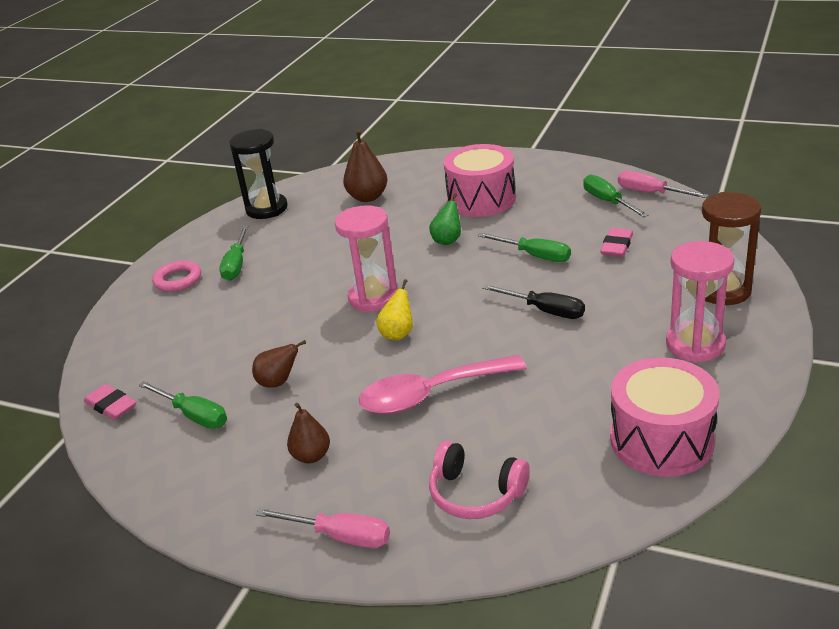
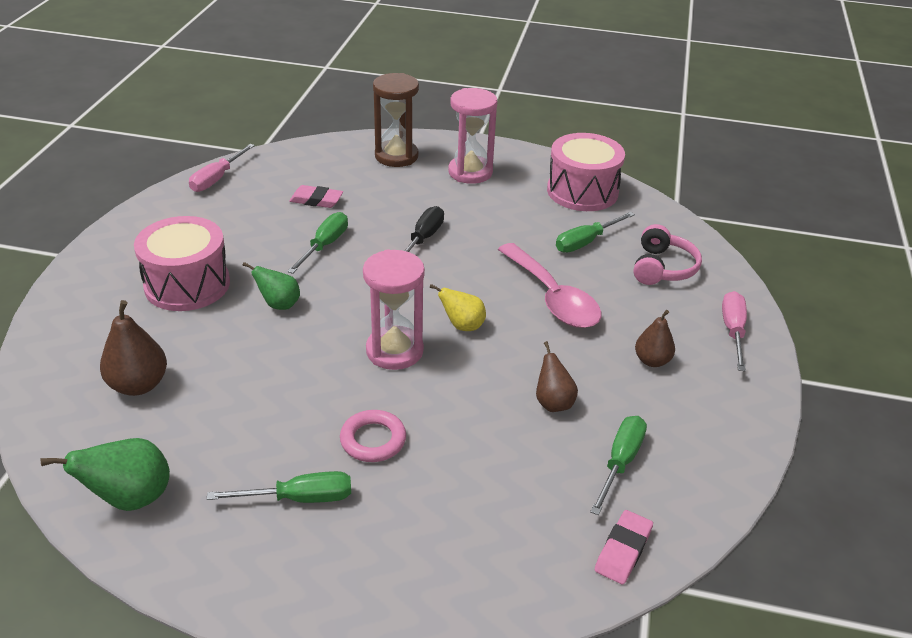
camera: 105 degrees left, 5 degrees up
pink ring [152,260,201,292] -> pink ring moved to [340,410,406,462]
black hourglass [229,129,288,219] -> green pear [41,438,170,511]
green screwdriver [583,174,649,217] -> green screwdriver moved to [556,212,635,253]

